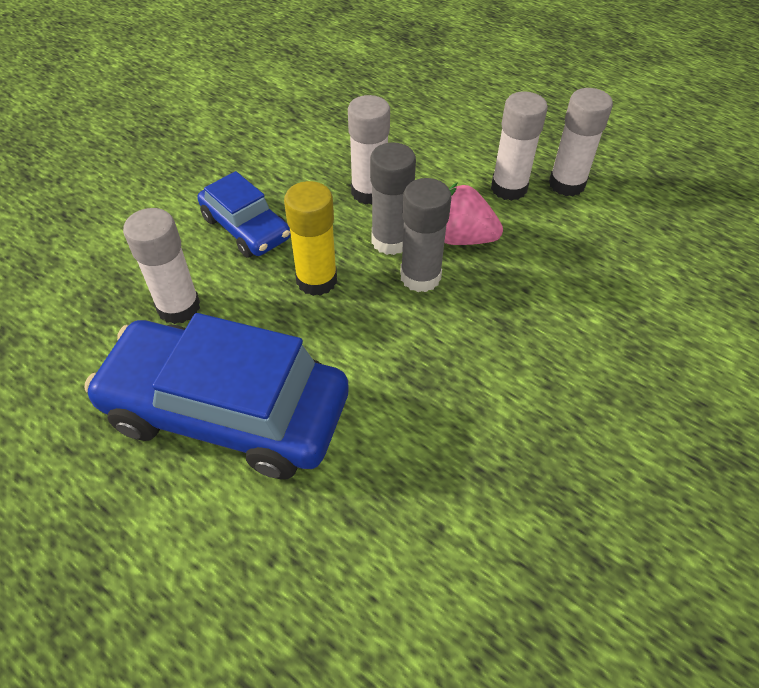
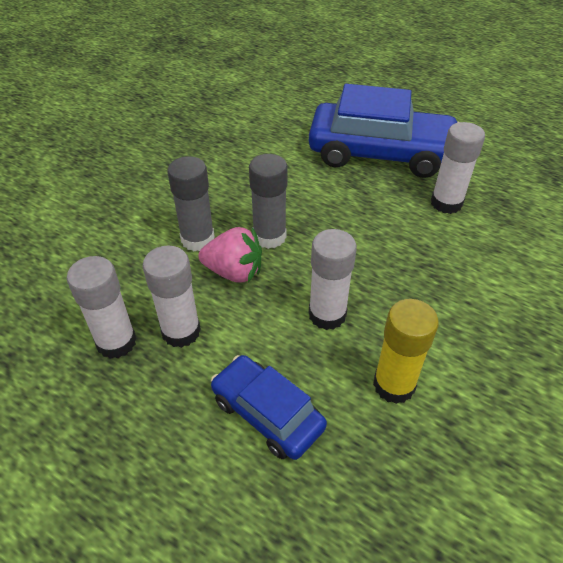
camera: 175 degrees right, 5 degrees down
blue car [197,171,291,257] -> blue car moved to [211,355,327,460]
yellow glue stick [284,181,337,296] -> yellow glue stick moved to [373,299,439,404]
grey glue stick [370,142,416,255] -> grey glue stick moved to [168,156,215,251]

